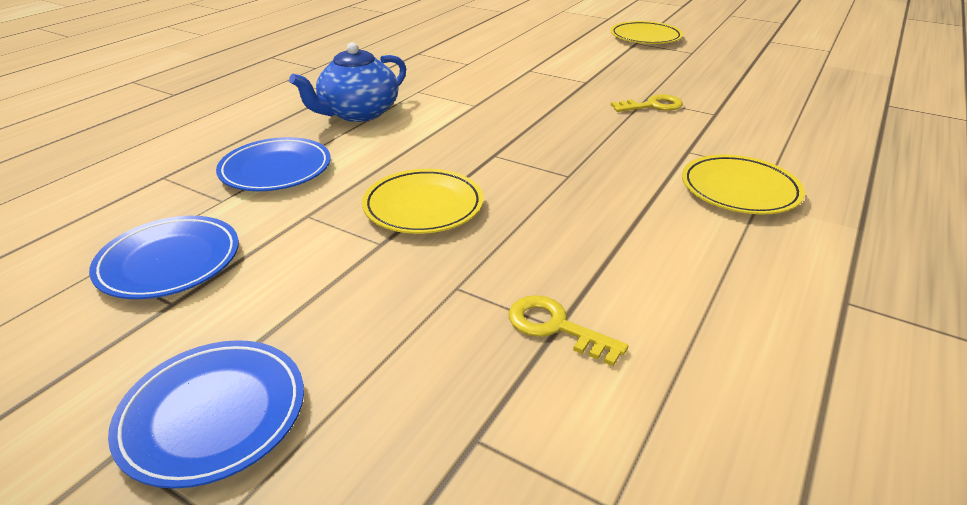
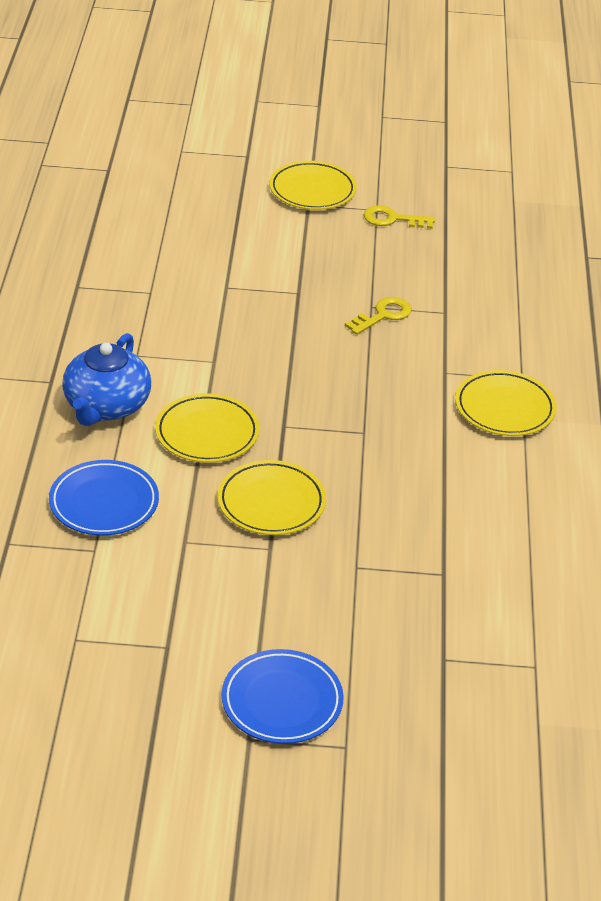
camera: 30 degrees left, 5 degrees up
blue plate [89,216,239,299] -> none
yellow key [509,295,628,366] -> yellow key moved to [364,205,435,229]
none -> yellow plate [155,393,260,463]

